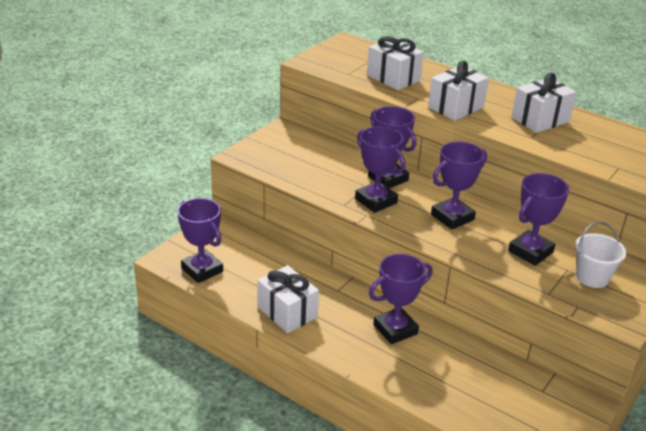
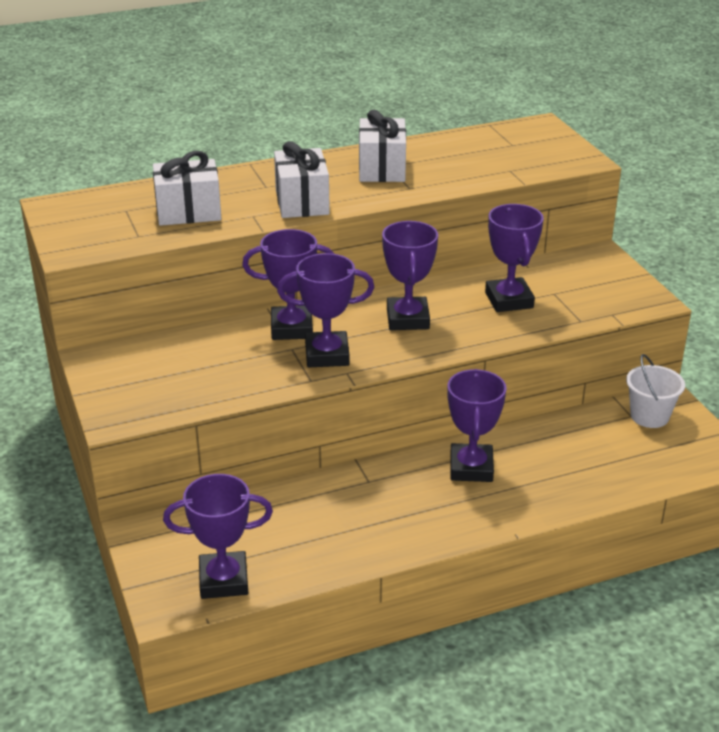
camera: 55 degrees left, 0 degrees up
white gift [257,265,319,333] -> none
white bucket [575,222,626,288] -> white bucket moved to [626,354,685,428]

